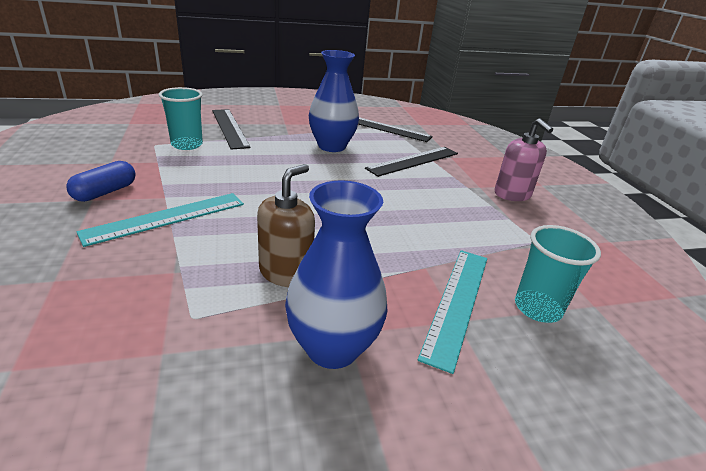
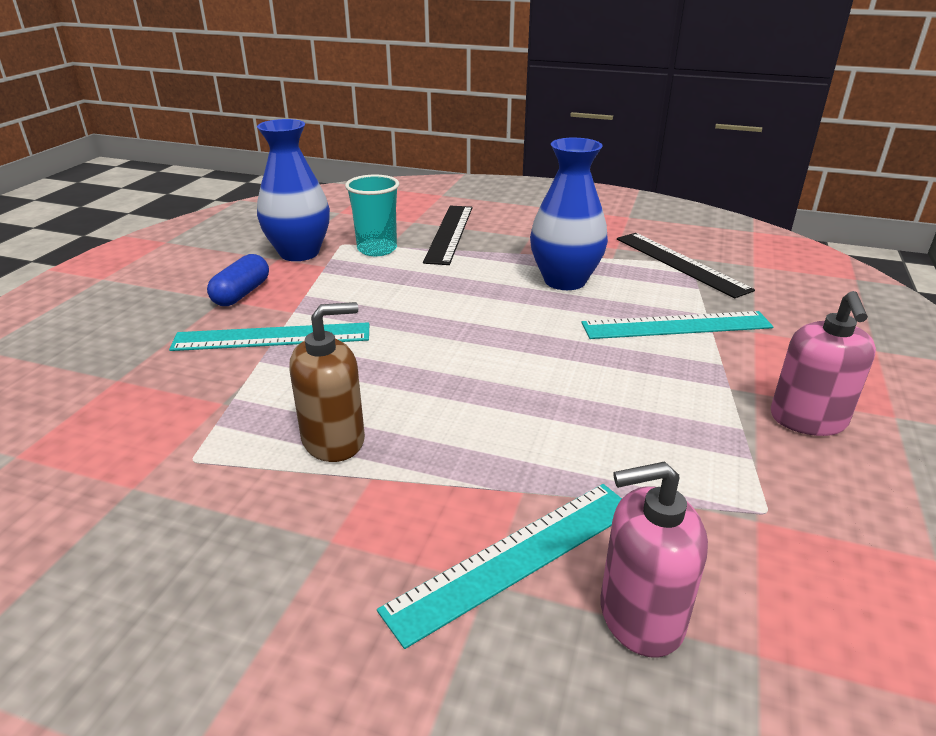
camera: 35 degrees right, 0 degrees up
blue capsule [66,161,136,202] -> blue capsule turned 45 degrees counterclockwise [207,254,269,306]
blue vase [285,180,388,369] -> blue vase moved to [257,119,330,261]
black ruler [365,147,458,177] -> turquoise ruler [582,311,773,339]
turquoise cup [515,225,601,323] -> pink soap dispenser [601,461,708,657]

